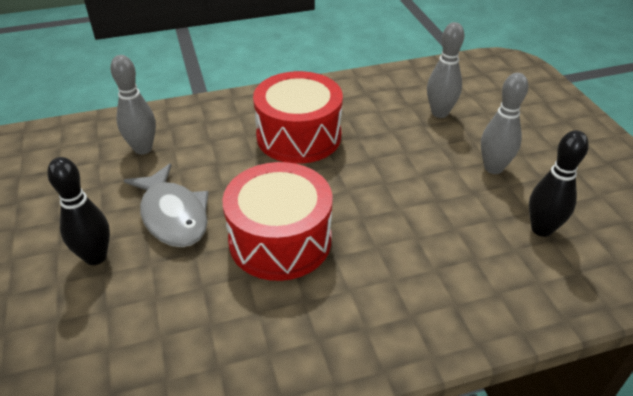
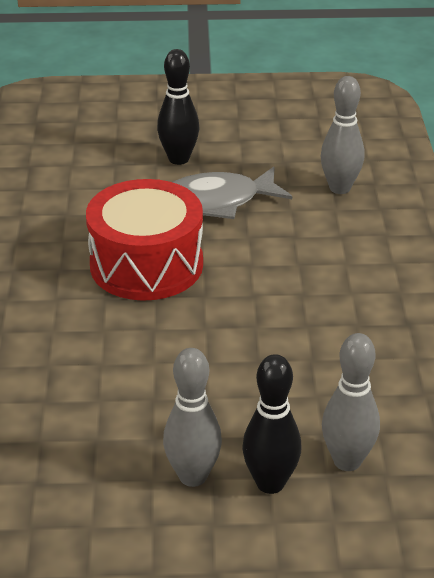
camera: 105 degrees right, 5 degrees down
red drum [253,71,343,164] -> none
black bowling pin [529,130,589,237] -> black bowling pin moved to [242,354,302,494]

